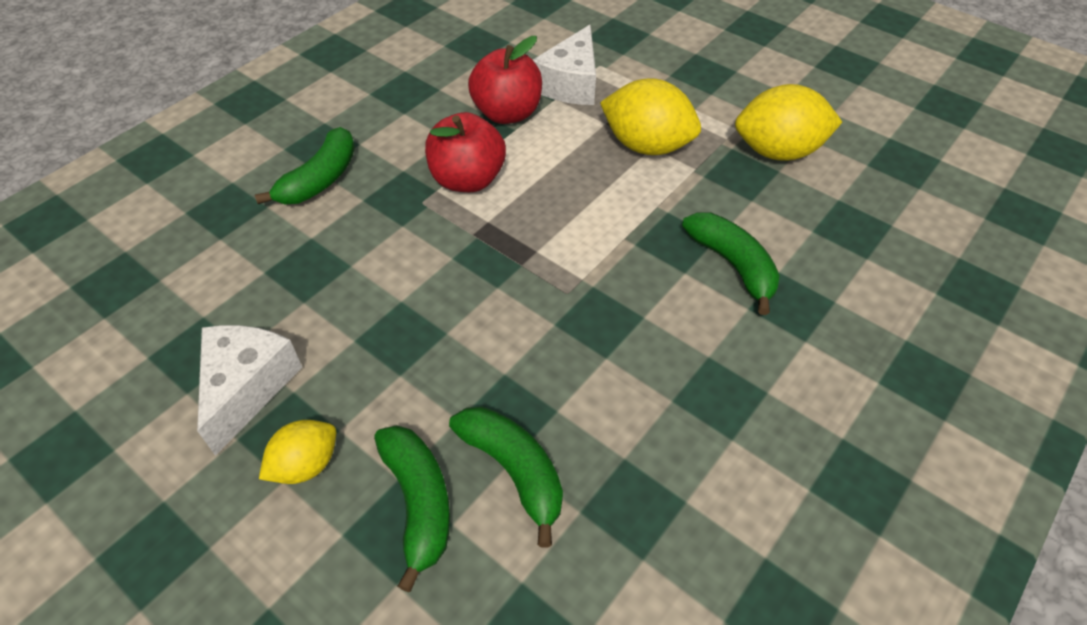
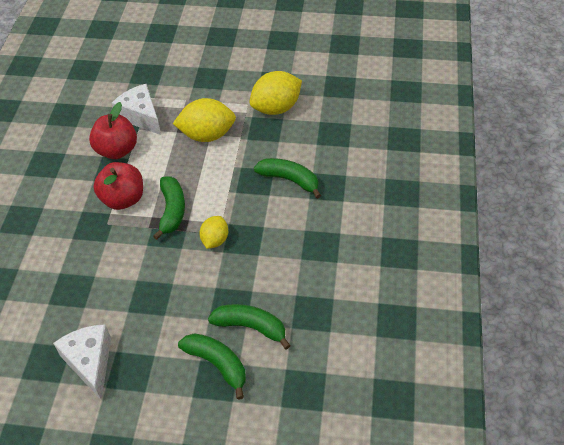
camera: 30 degrees left, 0 degrees up
green banana [255,127,355,204] -> green banana moved to [153,176,185,240]
yellow lemon [259,420,336,484] -> yellow lemon moved to [200,216,228,249]
white cheese [533,25,596,105] -> white cheese turned 150 degrees clockwise [112,84,161,135]

